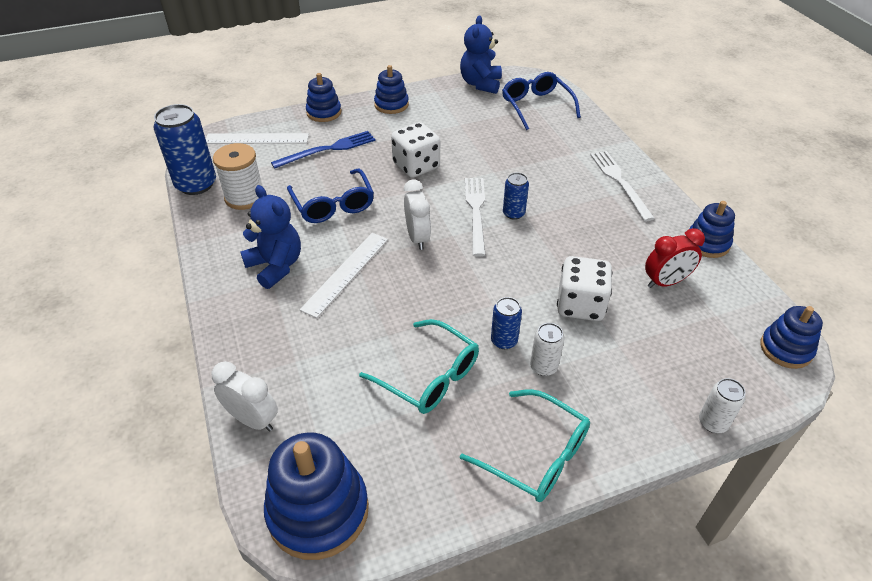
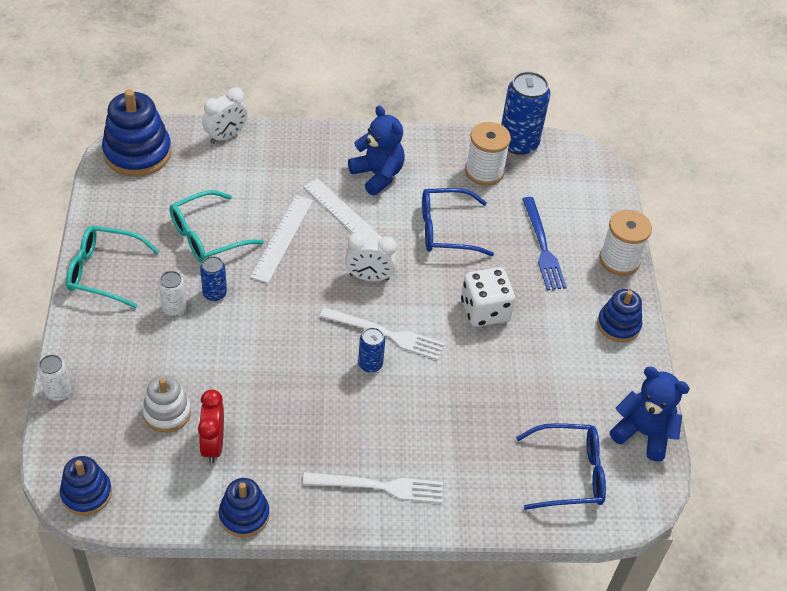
camera: 105 degrees right, 5 degrees up
white ruler [206,133,309,144] -> white ruler moved to [250,195,313,283]
blue teddy bear [240,185,301,289] -> blue teddy bear turned 105 degrees counterclockwise [348,105,405,196]
blue stacking toy [306,73,342,122] -> white spool [599,210,652,276]
turquoise glasses [460,389,590,502] -> turquoise glasses turned 45 degrees clockwise [66,226,160,308]
white dice [557,256,612,321] -> none
none -> white stacking toy [142,375,191,433]

